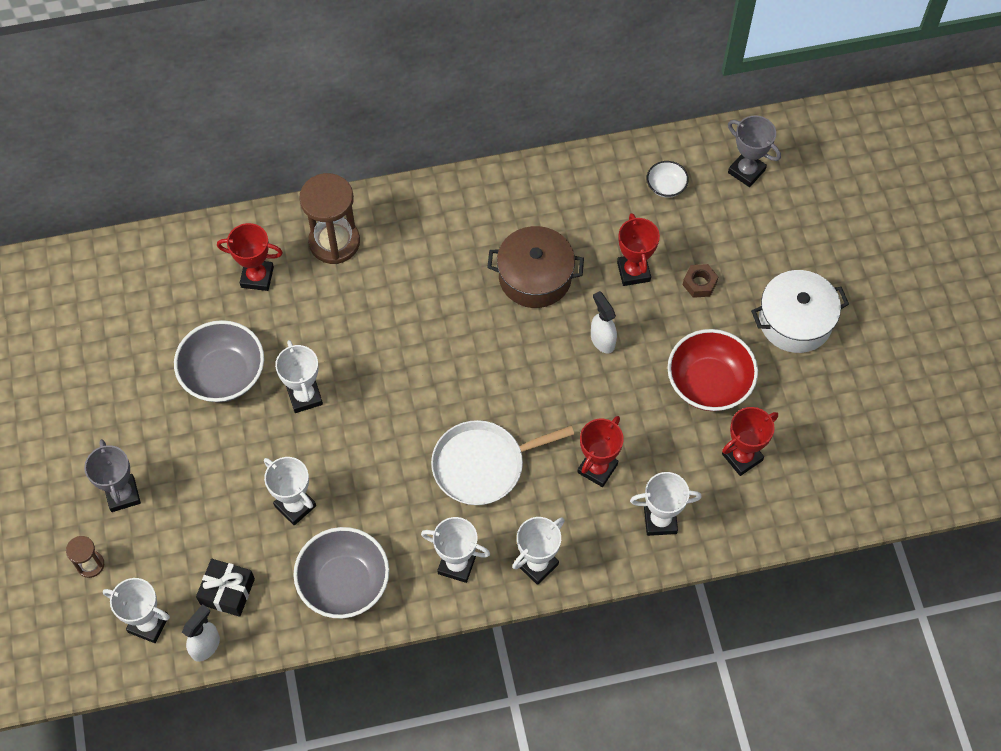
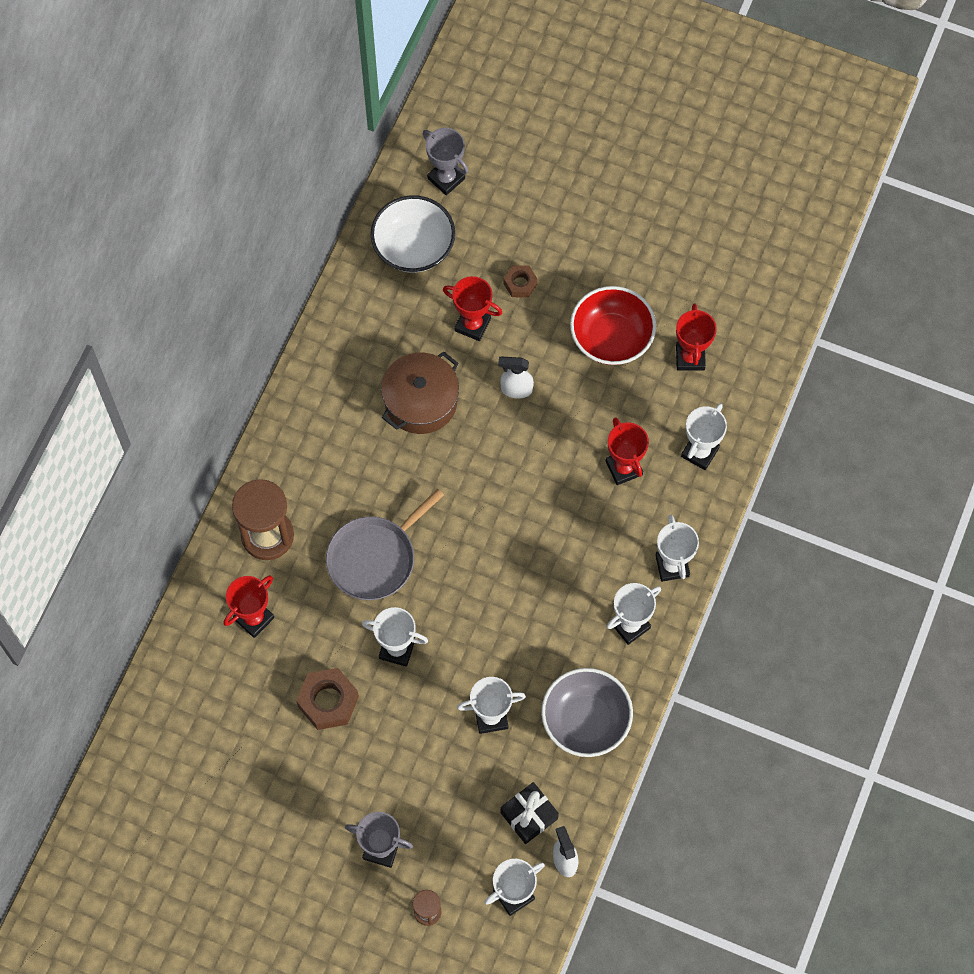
camera: 55 degrees left, 5 degrees up
grey bowl [174,320,264,402] -> brown nut [296,668,359,730]
white pan [431,420,574,505] -> none
white bowl [647,161,689,198] -> white bowl [371,195,455,273], size x2.02
grey trophy [728,115,781,187] -> grey trophy turned 60 degrees clockwise [423,128,468,195]
white pot [751,270,849,353] -> none
none -> grey pan [326,489,444,600]

